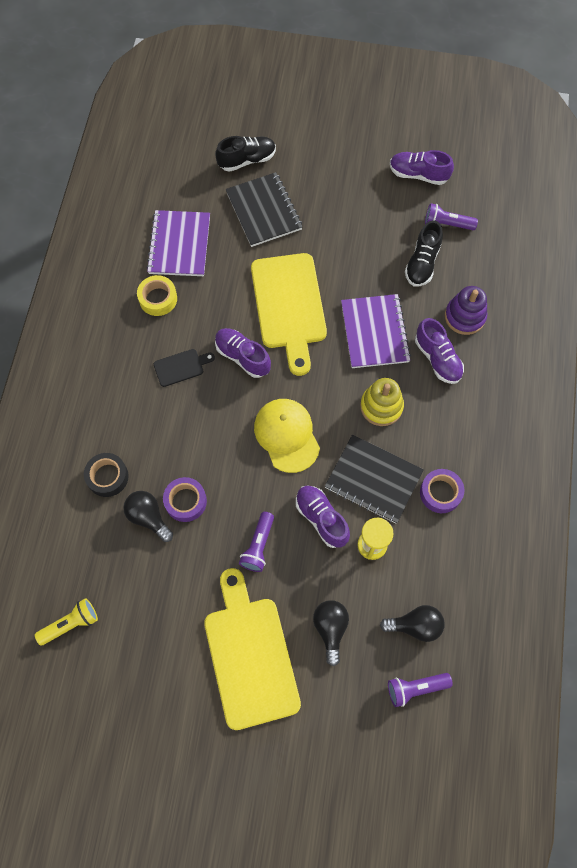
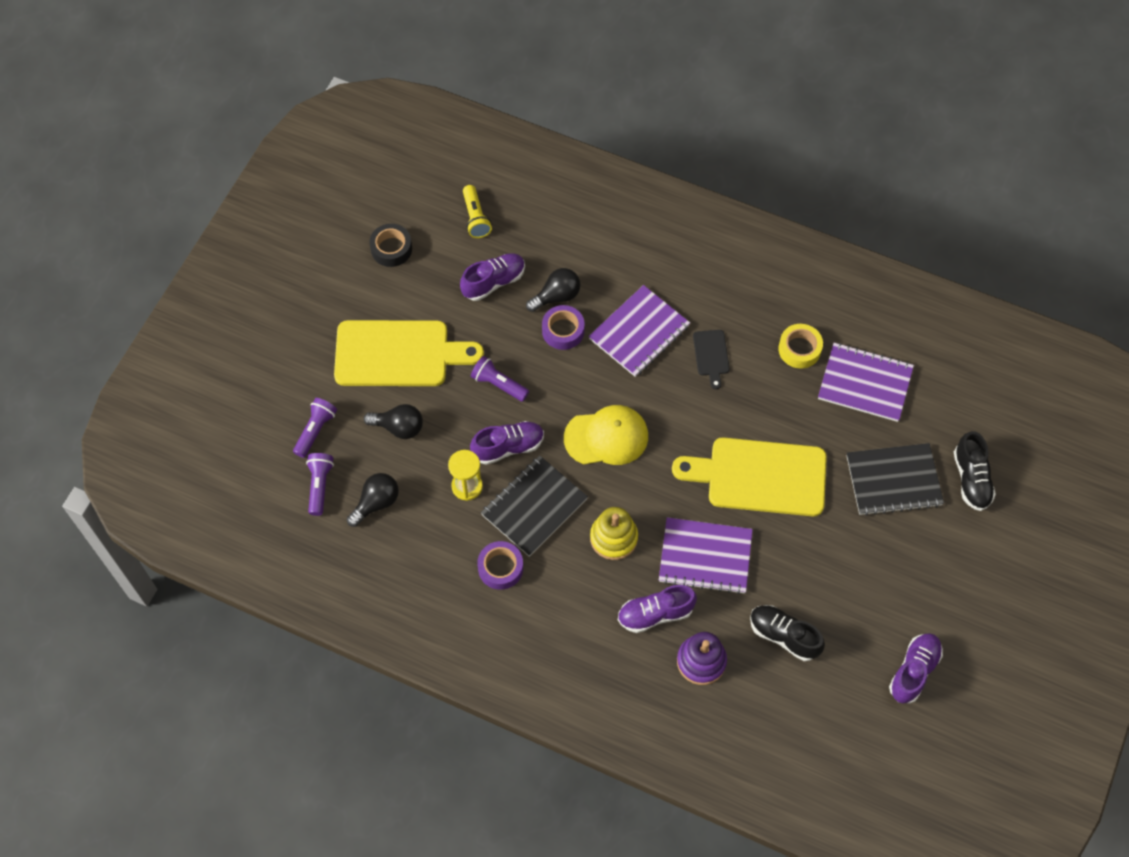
camera: 105 degrees right, 5 degrees down
black tape [84,453,129,497] -> black tape moved to [369,224,412,267]
purple shoe [215,328,271,378] -> purple shoe moved to [460,253,525,301]
black light bulb [380,605,445,642] -> black light bulb turned 150 degrees counterclockwise [347,473,399,527]
purple flashlight [425,203,478,230] -> purple flashlight moved to [293,398,337,458]
none -> purple notebook [589,285,690,377]

